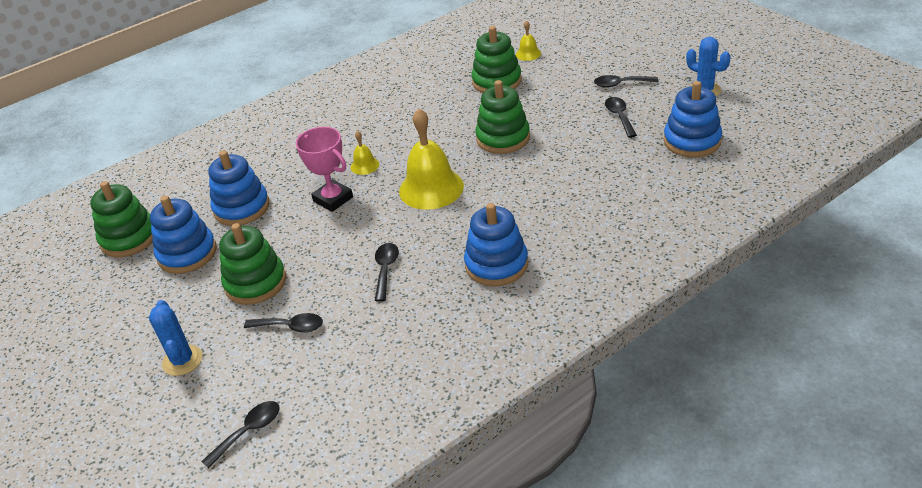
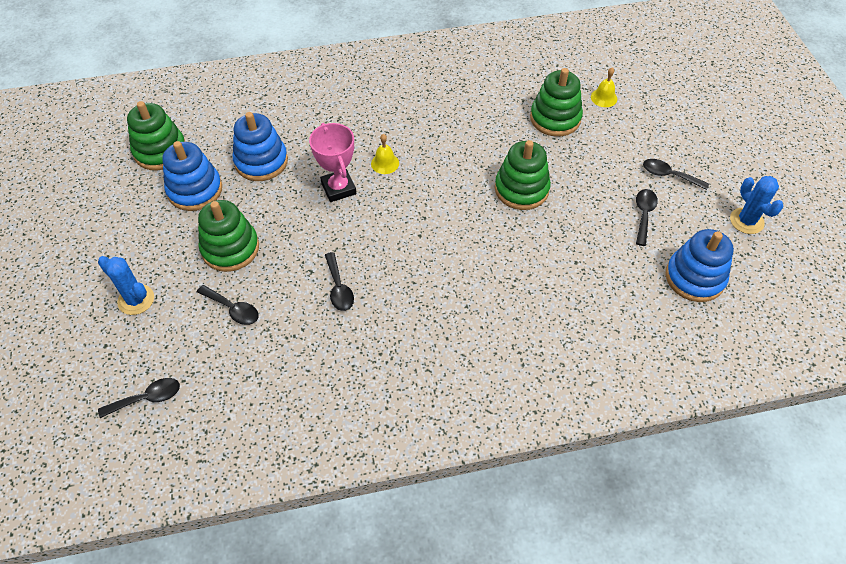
camera: 20 degrees right, 15 degrees up
blue cactus [149,300,202,376] -> blue cactus turned 60 degrees counterclockwise [98,256,154,315]
black spoon [375,243,399,302] -> black spoon turned 135 degrees clockwise [325,252,354,311]
yellow bell [399,108,464,210] -> none
blue stacking toy [464,203,528,286] -> none

